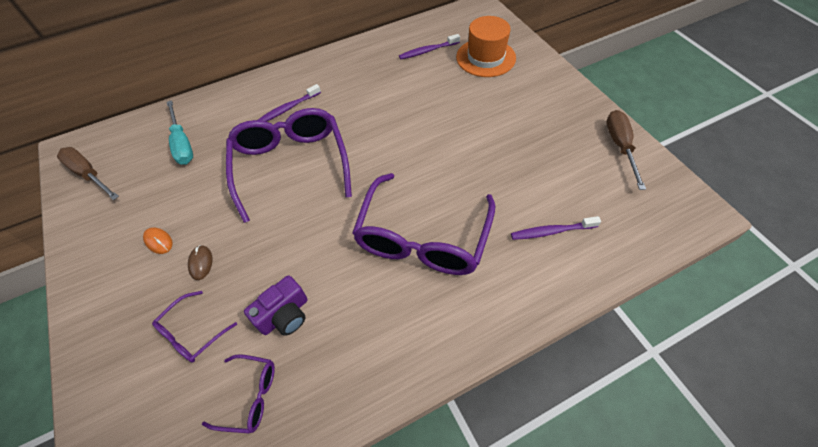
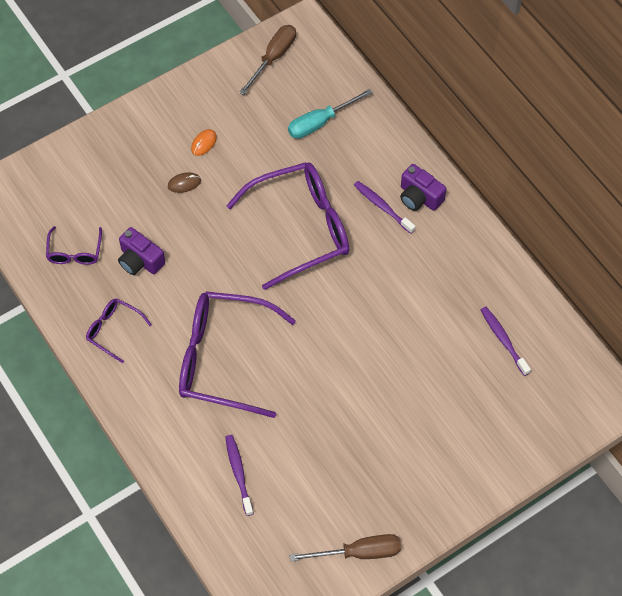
camera: 80 degrees right, 5 degrees up
purple glasses [152,291,237,362] -> purple glasses moved to [86,298,152,363]
orange hat [456,16,516,77] -> none
none -> purple camera [400,164,446,211]

